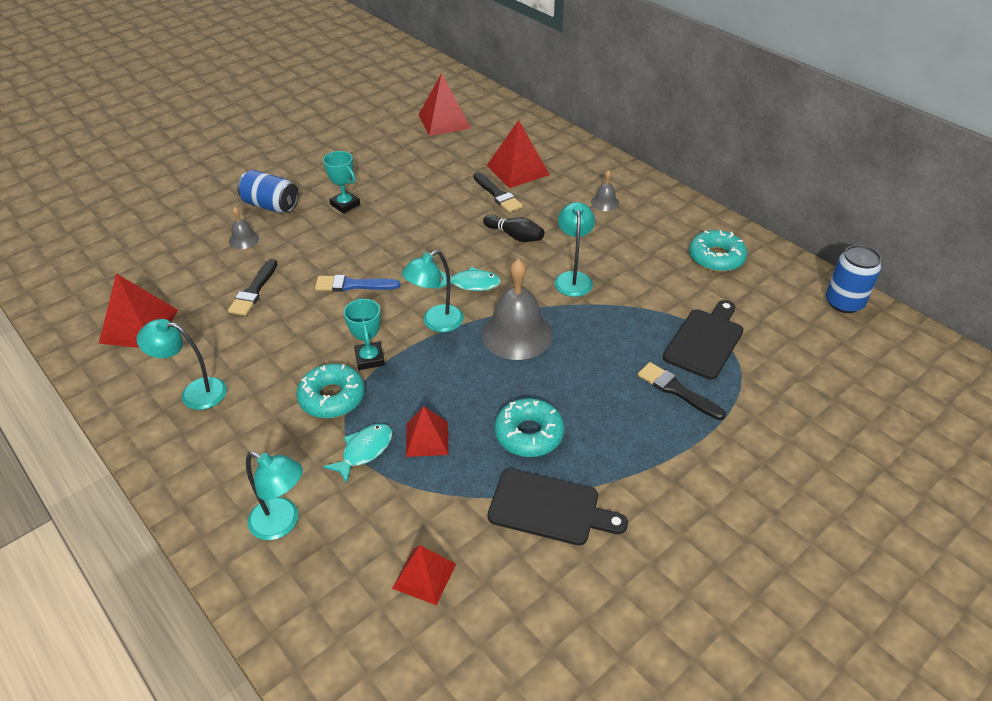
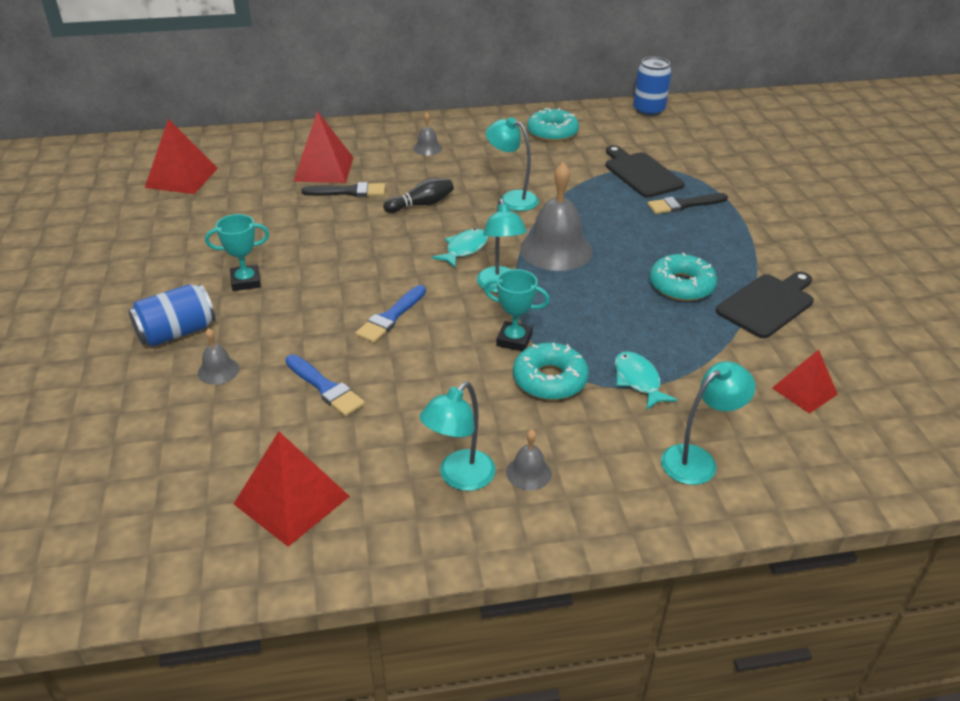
camera: 60 degrees left, 5 degrees down
black brush [228,259,277,316] -> blue brush [285,354,365,416]
red pyramid [406,406,448,457] -> none
none -> grey bell [506,429,552,491]

